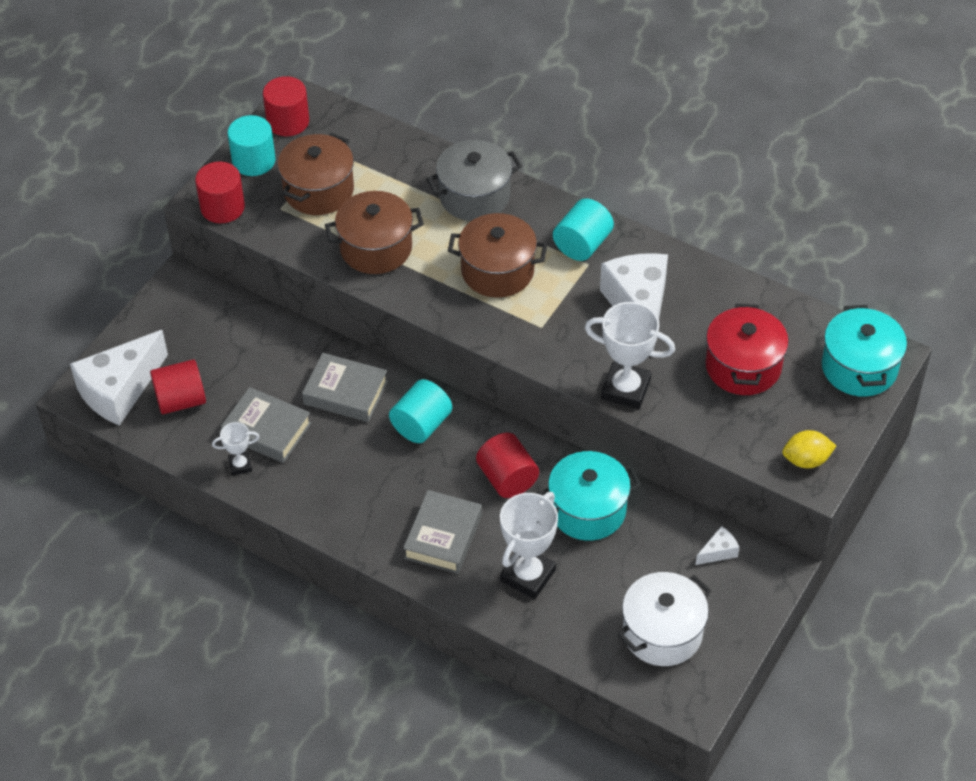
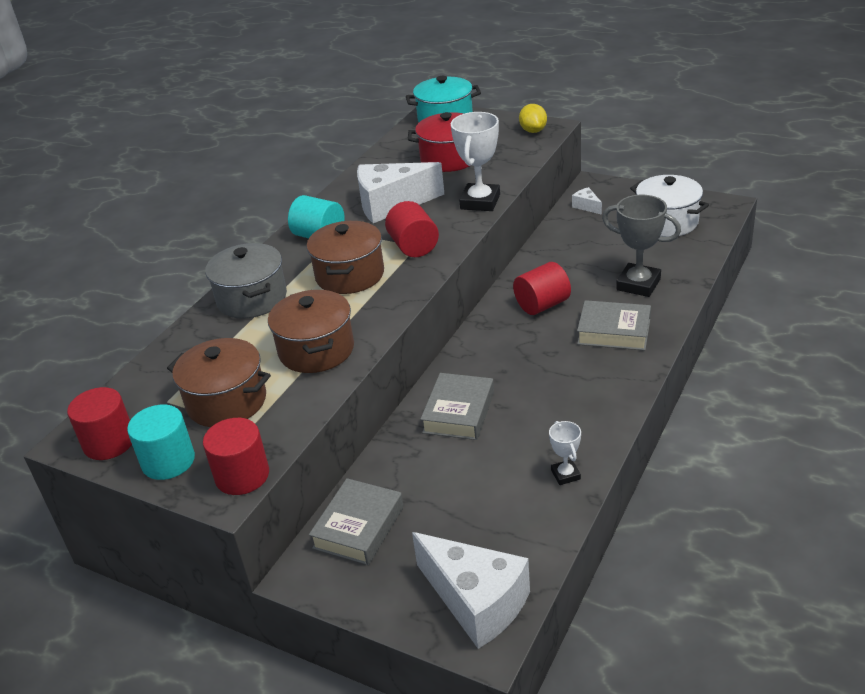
camera: 90 degrees left, 15 degrees down
red cylinder [150,359,206,414] -> red cylinder moved to [385,201,439,257]
grey book [221,387,311,463] -> grey book moved to [309,478,404,565]
turquoise cylinder [389,379,452,443] -> none
white trophy [500,492,558,599] -> grey trophy [602,195,681,297]
turquoise pot [537,451,641,541] -> none

